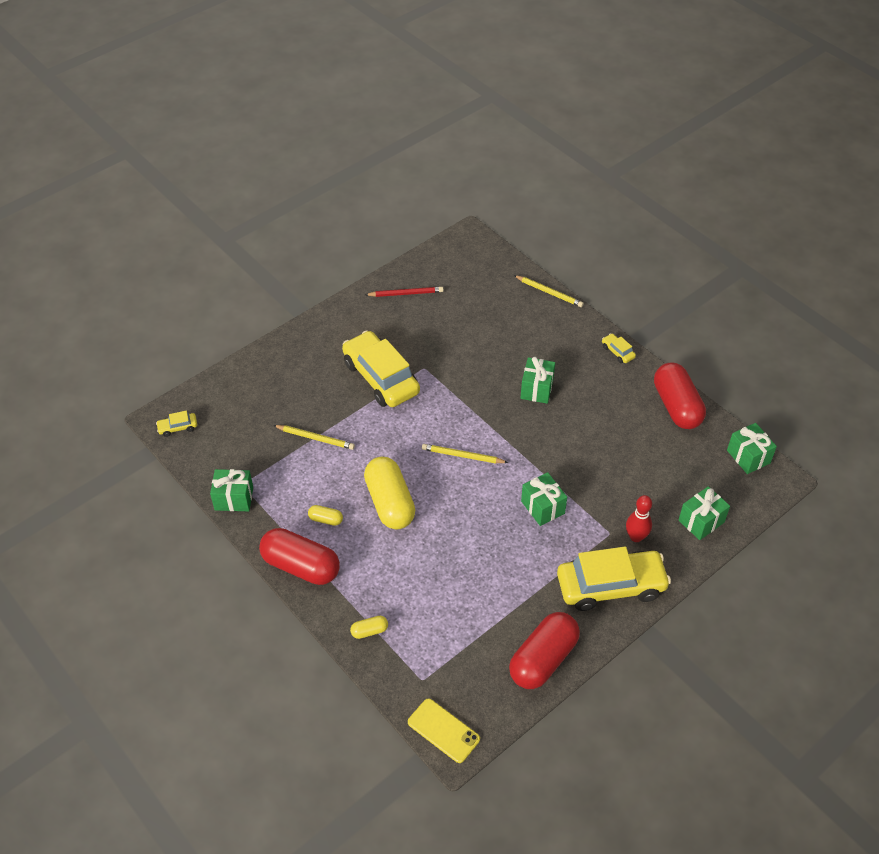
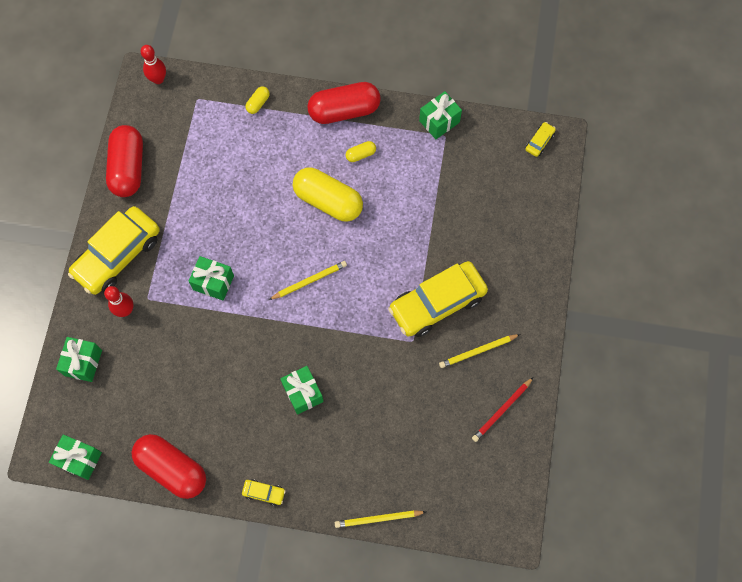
camera: 140 degrees right, 20 degrees up
yellow pencil [273,425,355,450] -> yellow pencil moved to [439,334,520,368]
yellow car [342,330,420,407] -> yellow car turned 135 degrees clockwise [388,261,488,337]
yellow phone [408,699,480,763] -> red bowling pin [140,45,166,84]

